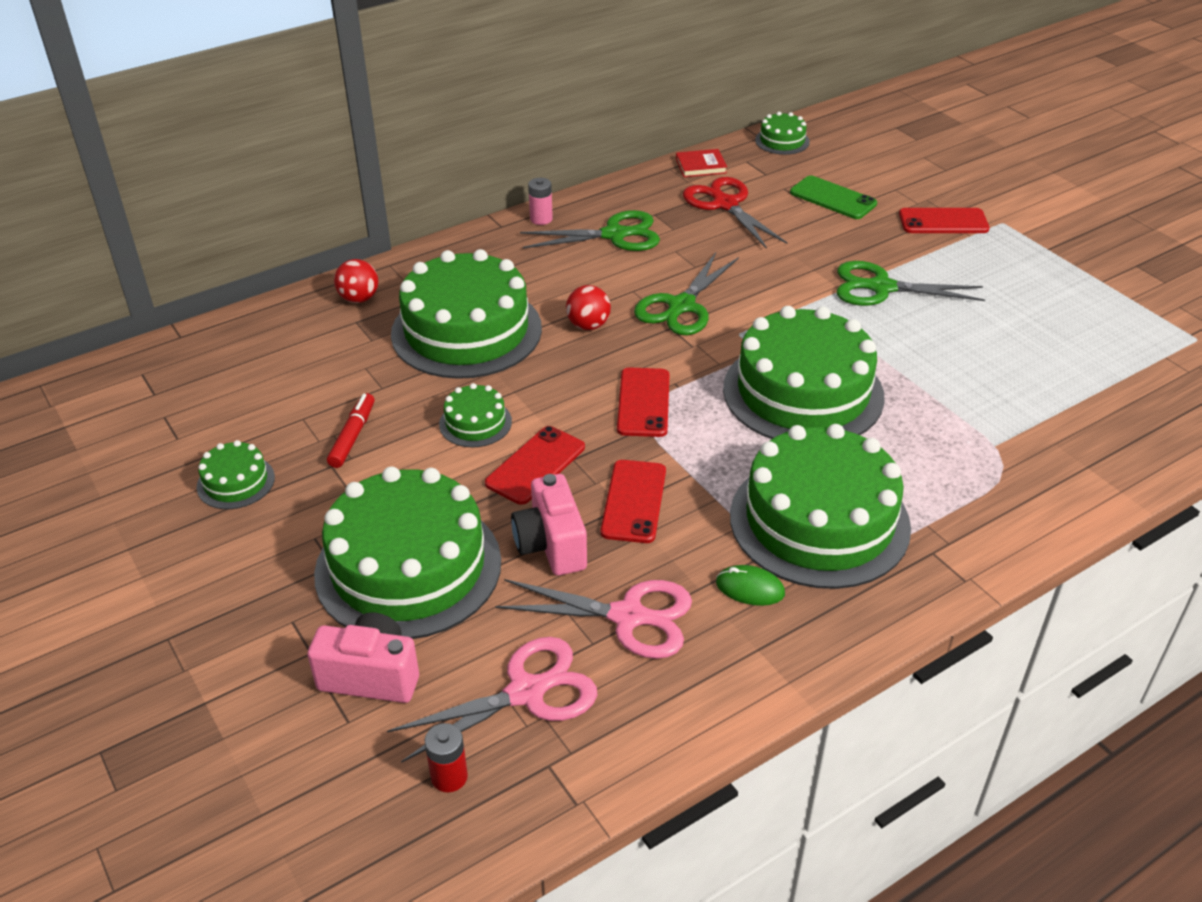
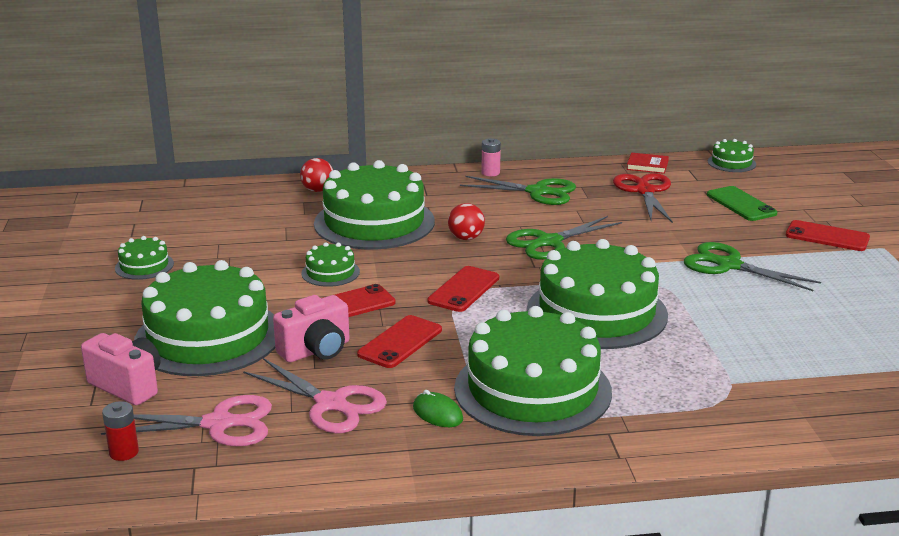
camera: 25 degrees right, 15 degrees down
red marker [327,393,375,468] -> none
pink camera [511,474,587,576] -> pink camera turned 135 degrees counterclockwise [273,295,350,362]

